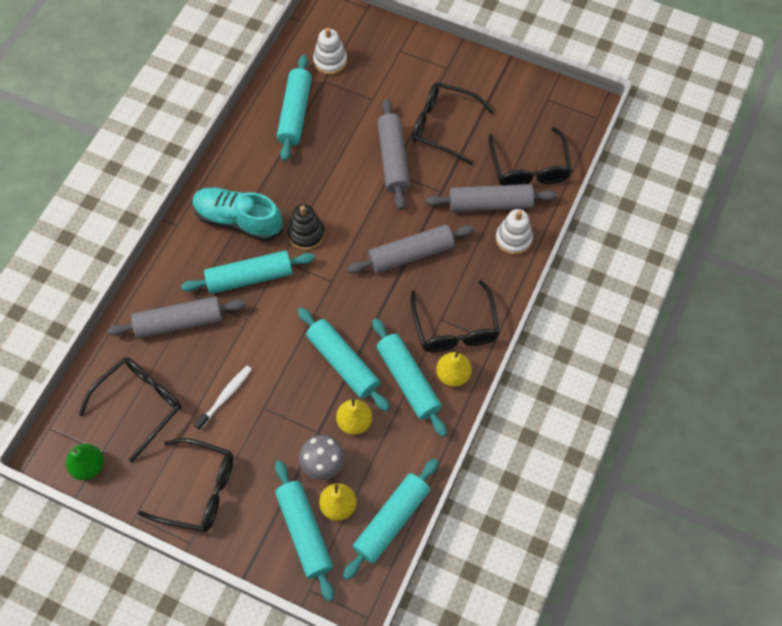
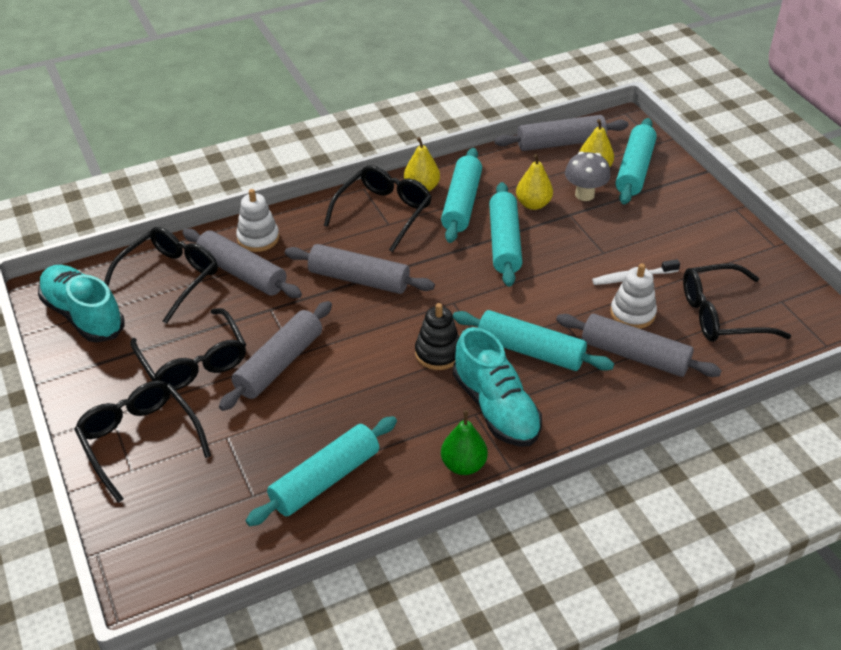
camera: 140 degrees left, 20 degrees down
green pear [66,444,104,480] -> green pear moved to [441,410,488,475]
black glasses [138,438,233,532] -> black glasses moved to [74,380,211,503]
white stacking toy [313,28,347,75] -> white stacking toy moved to [610,263,657,329]
turquoise rolling pin [343,458,439,580] -> grey rolling pin [494,115,628,151]
none -> turquoise shoe [38,265,125,343]

